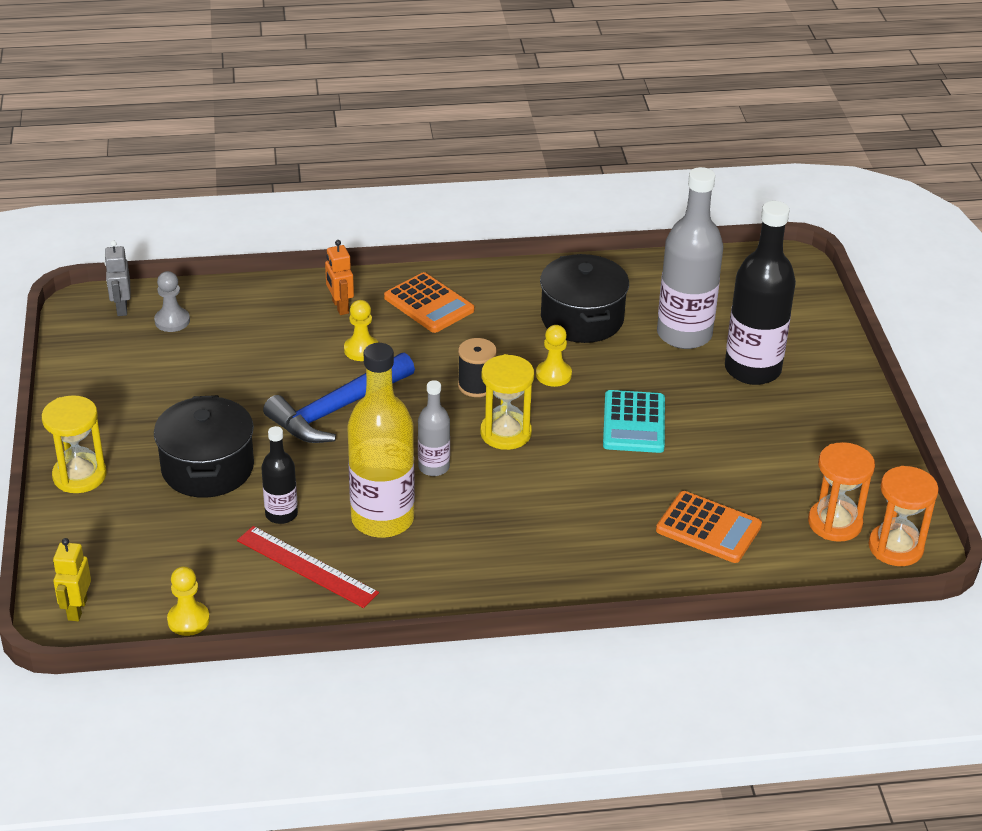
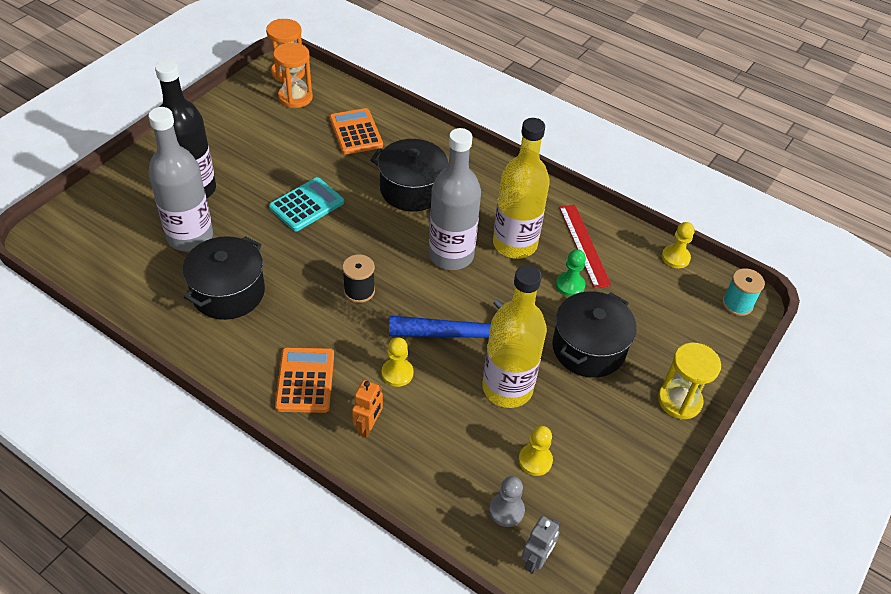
camera: 140 degrees left, 10 degrees up
yellow robot [53,538,91,621] -> turquoise spool [722,268,765,316]
black bottle [261,426,298,524] -> green pawn [556,249,586,297]
grey bottle [418,380,450,476] -> grey bottle [429,128,481,270], size x1.94
yellow hourglass [480,354,534,450] -> none
yellow pawn [536,325,572,387] -> yellow pawn moved to [519,426,553,476]
none -> black pot [370,139,448,212]
none -> yellow bottle [482,265,547,408]

